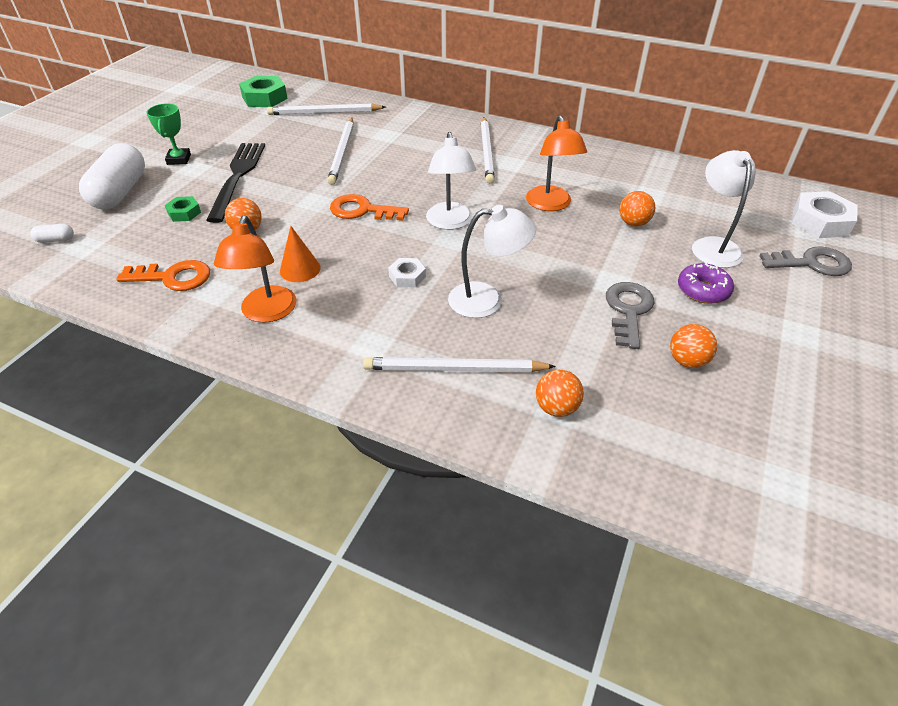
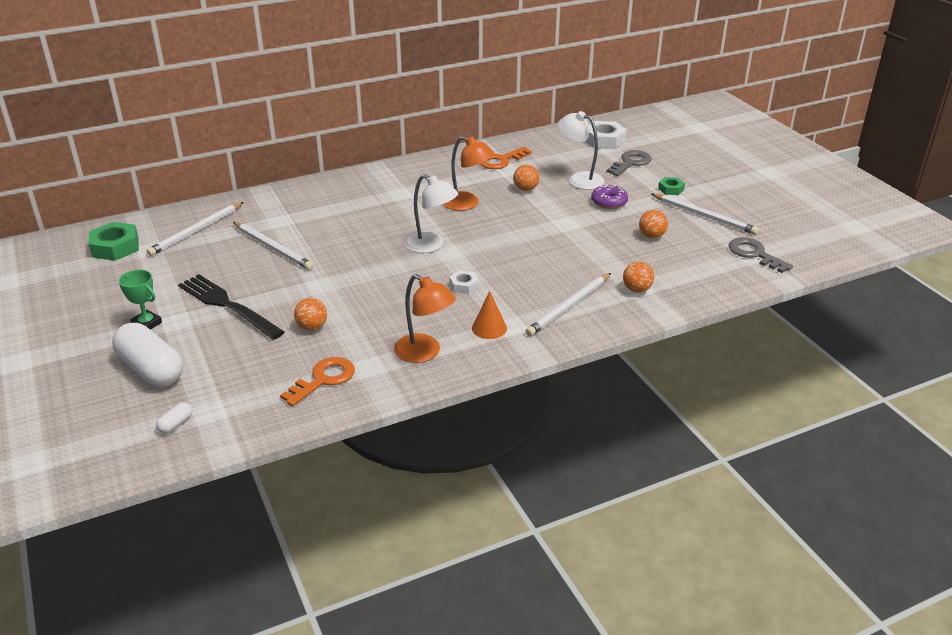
camera: 50 degrees left, 10 degrees down
green nut [165,196,201,222] -> green nut moved to [658,177,685,195]
orange cone [280,226,321,282] -> orange cone moved to [472,291,507,339]
orange key [330,194,409,221] -> orange key moved to [480,147,532,169]
white lamp [448,205,536,318] -> none
white pencil [481,117,495,184] -> white pencil moved to [651,193,759,235]
grey key [606,282,654,349] -> grey key moved to [729,237,793,273]

